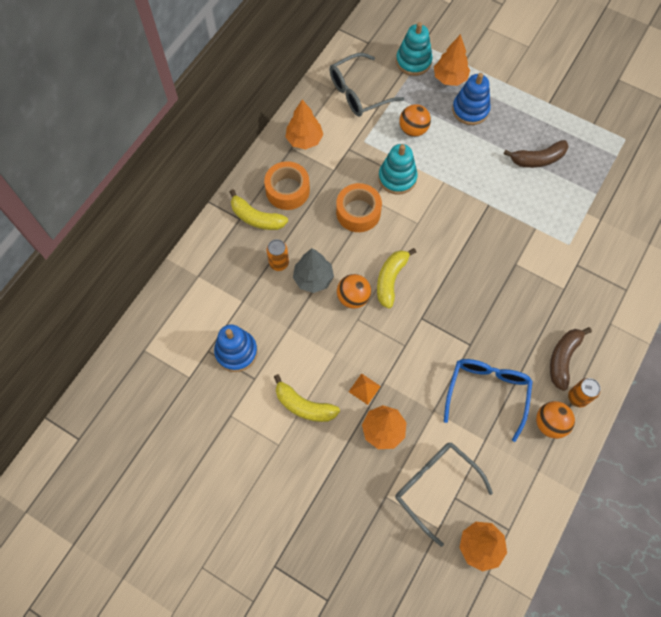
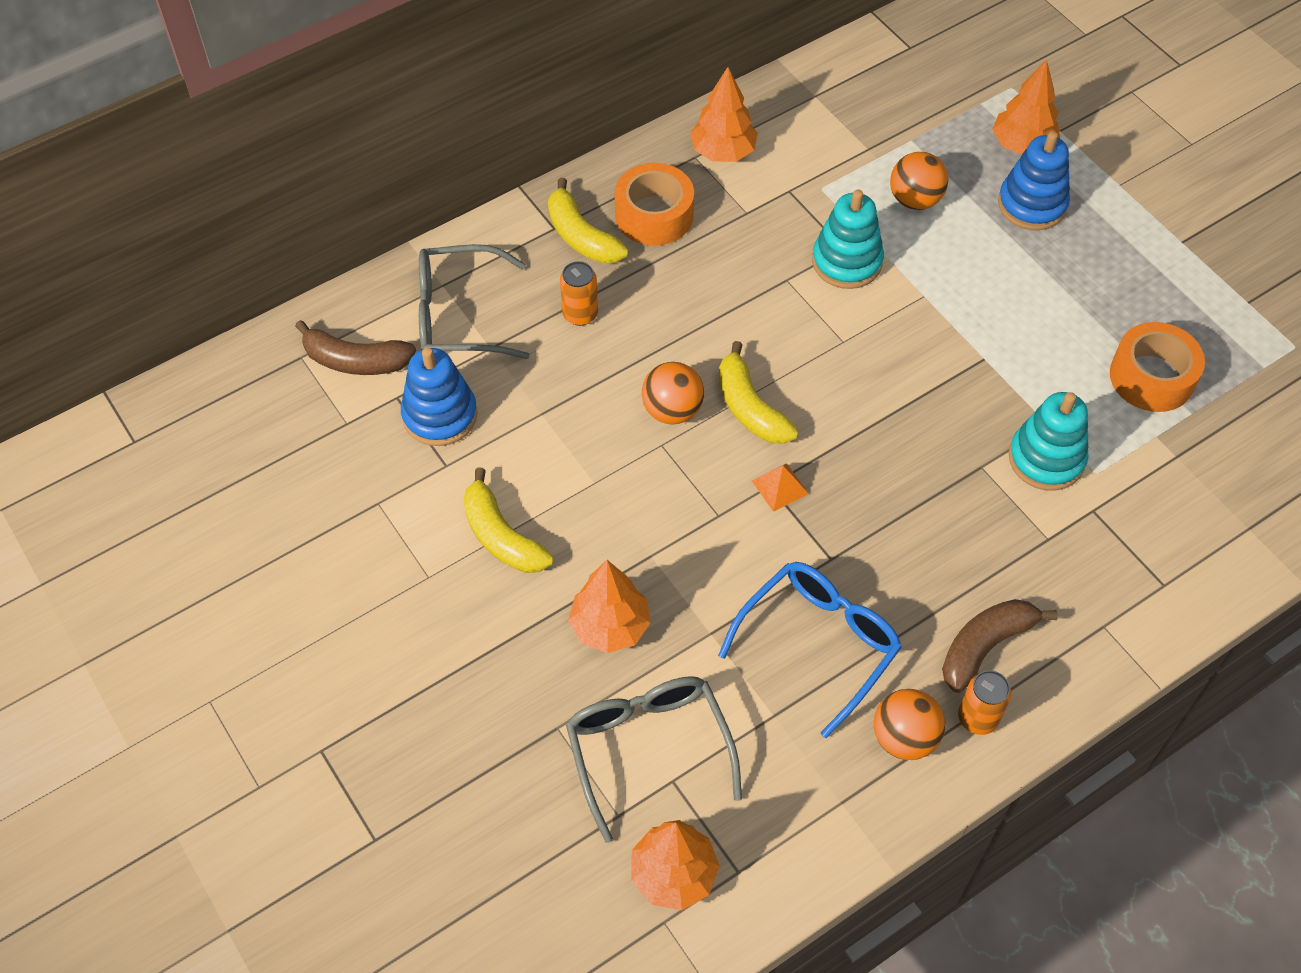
camera: 25 degrees right, 10 degrees down
grey tree [293,248,334,293] -> none
grey glasses [329,53,404,117] -> grey glasses moved to [419,244,530,359]
orange tape [336,183,382,232] -> orange tape moved to [1110,322,1205,412]
orange pyramid [349,373,381,405] -> orange pyramid moved to [752,463,809,512]
yellow banana [377,248,417,309] -> yellow banana turned 75 degrees counterclockwise [719,341,799,444]
turquoise stacking toy [396,22,433,76] -> turquoise stacking toy moved to [1009,392,1089,491]
brown banana [504,140,569,168] -> brown banana moved to [295,320,416,375]

